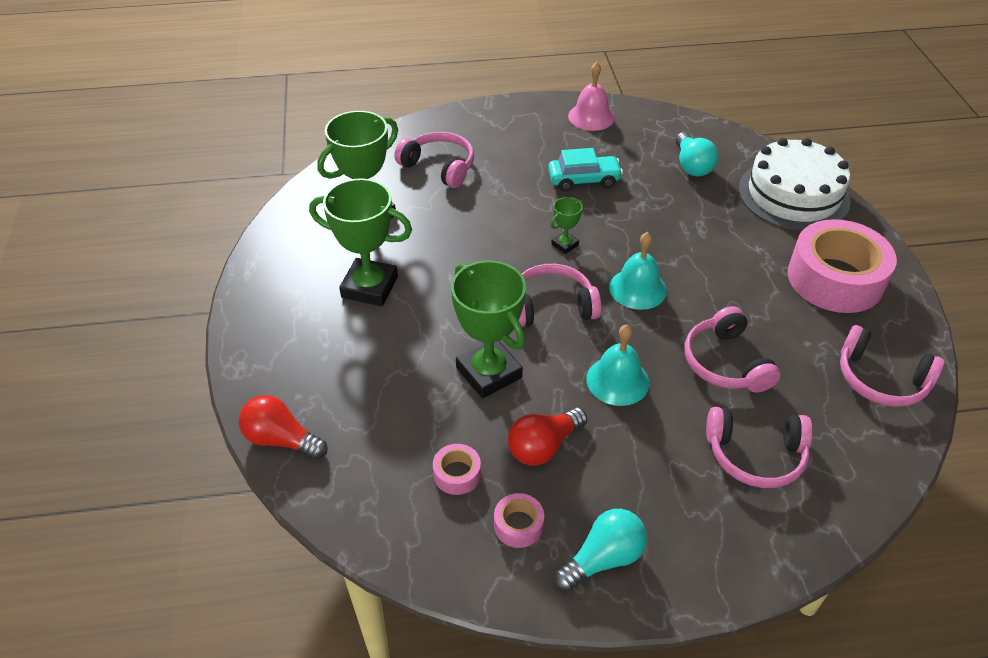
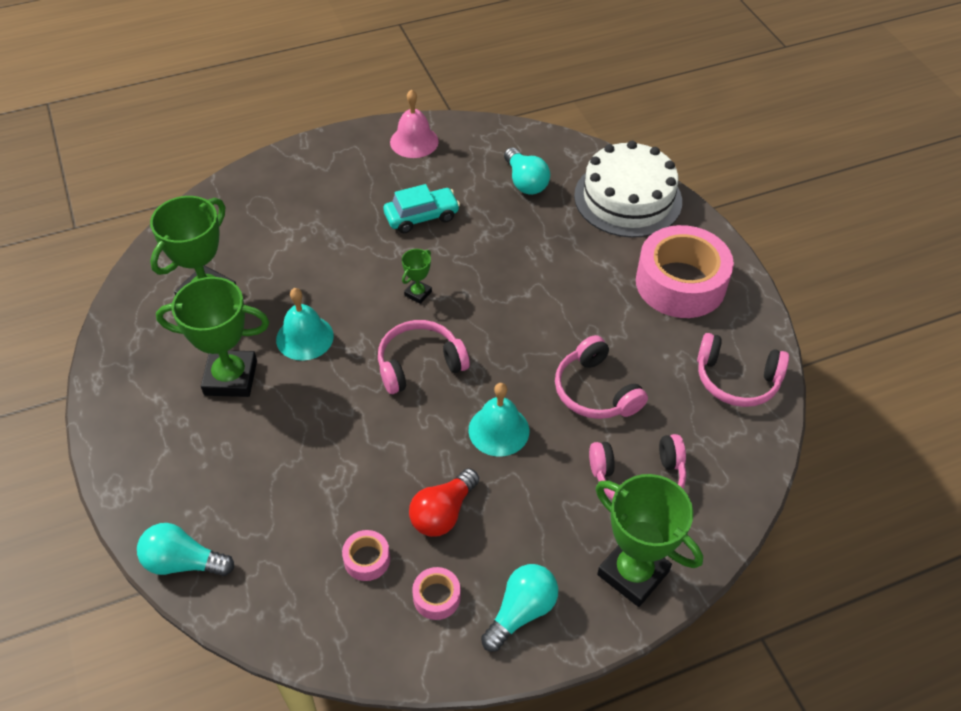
camera: 15 degrees left, 5 degrees up
red light bulb [238,395,328,460] -> turquoise light bulb [137,523,234,576]
pink headphones [394,132,474,188] -> none
green trophy [451,260,526,399] -> green trophy moved to [596,474,703,607]
turquoise bell [609,232,667,310] -> turquoise bell moved to [276,288,334,361]

